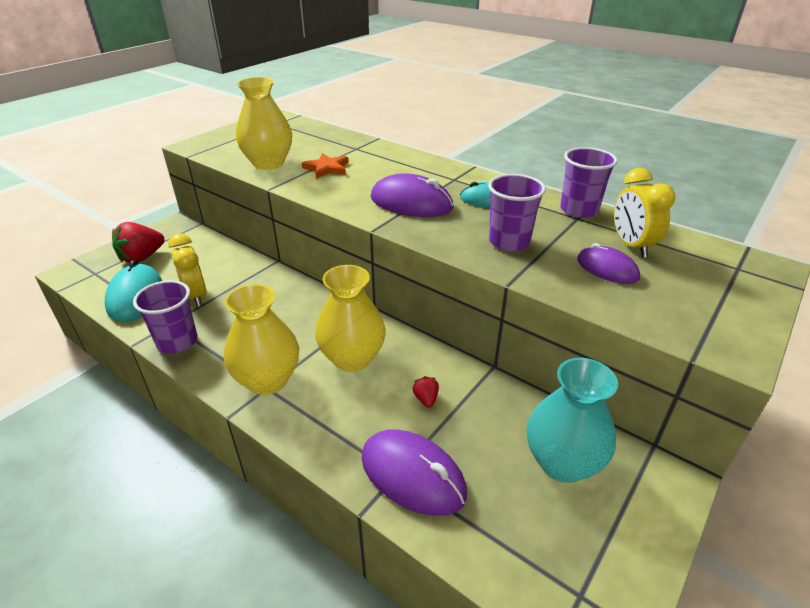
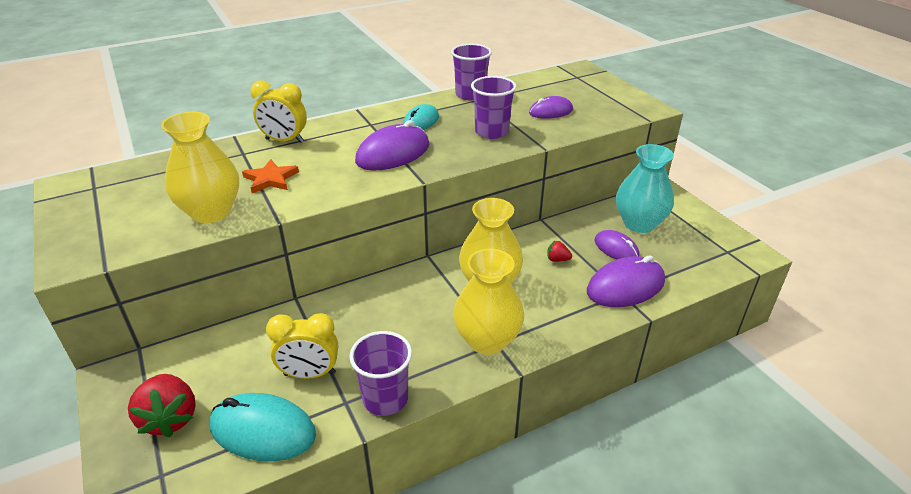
camera: 65 degrees left, 0 degrees up
yellow clock [614,168,675,257] -> yellow clock moved to [250,80,307,143]
none -> purple mouse [594,230,640,260]

